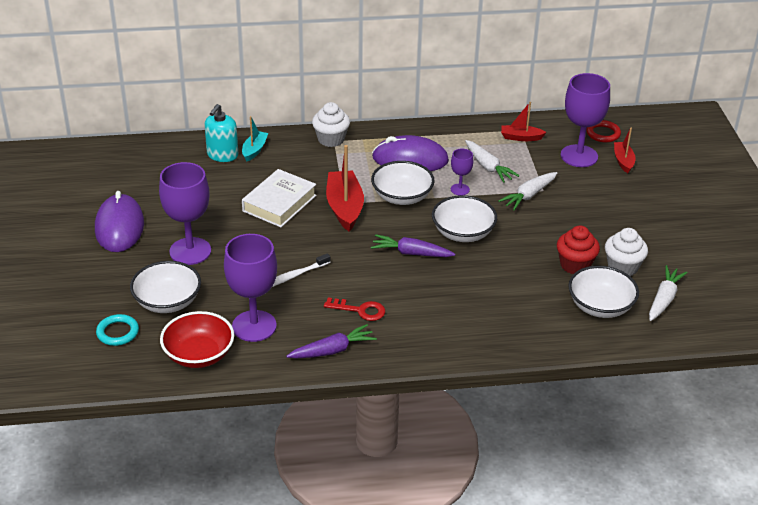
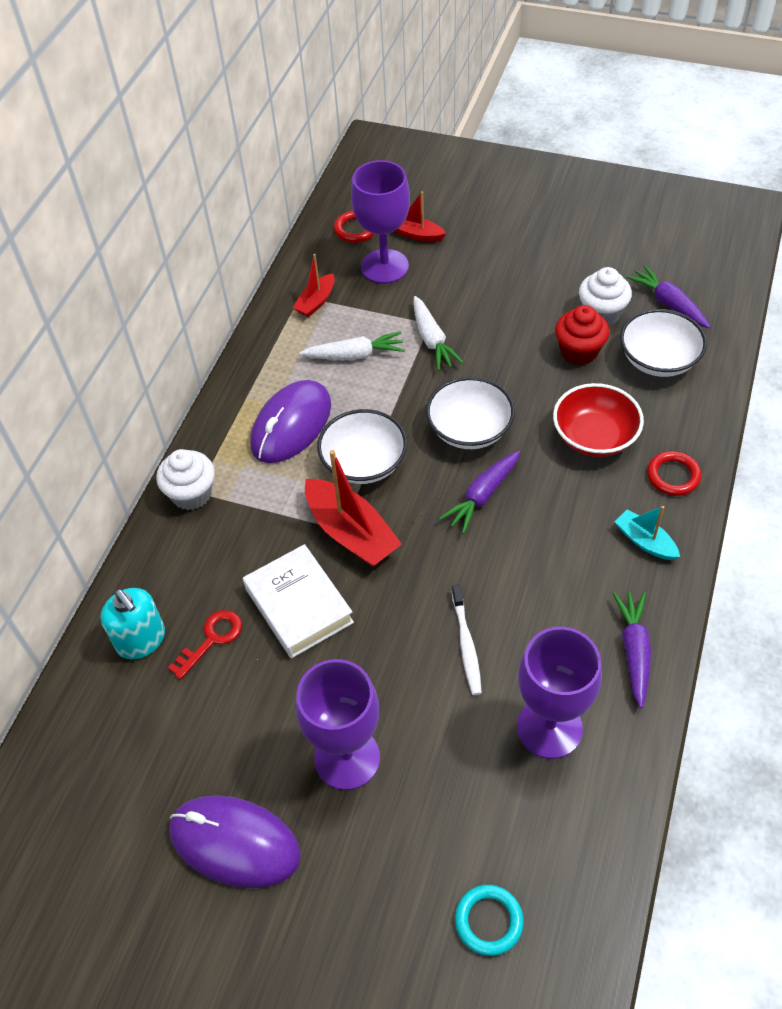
camera: 60 degrees left, 15 degrees up
white bowl [130,261,201,313] -> none
red bowl [160,311,234,368] -> red bowl moved to [553,383,644,457]
turquoise boat [242,116,268,162] -> turquoise boat moved to [615,506,680,560]
red key [324,297,385,321] -> red key moved to [168,610,242,680]
red boat [326,145,364,232] -> red boat turned 150 degrees counterclockwise [305,450,402,567]
purple goblet [451,148,473,195] -> none
white carrot [649,265,688,321] -> purple carrot [626,265,711,328]
none -> red ring [647,451,701,496]

